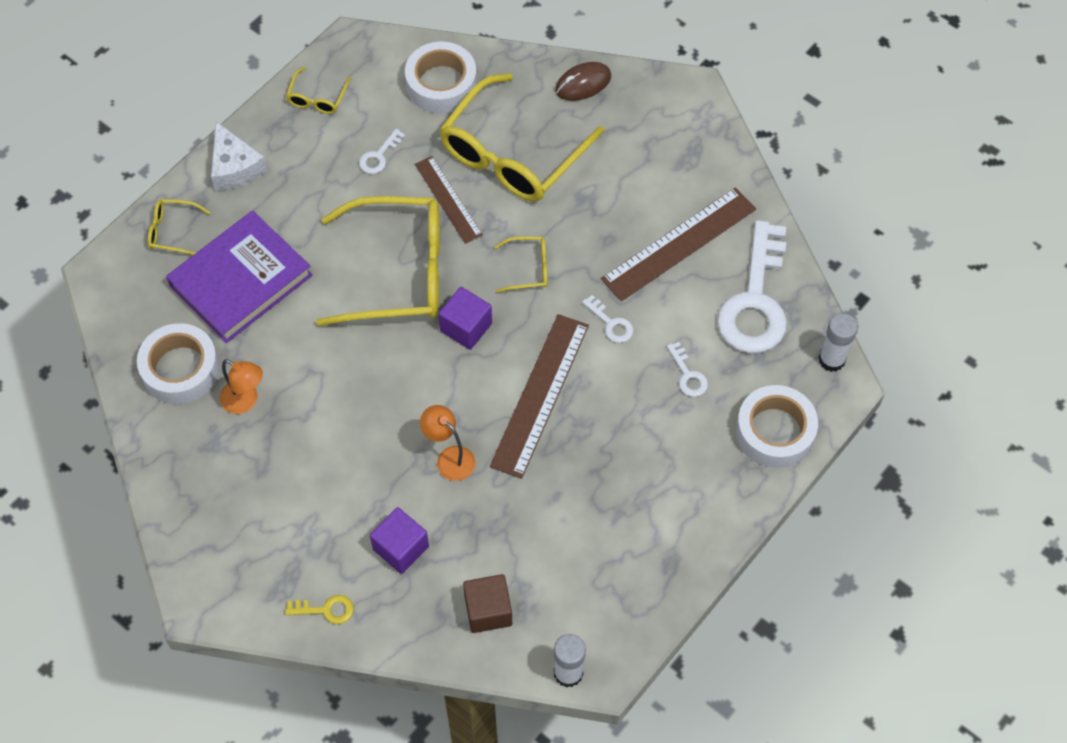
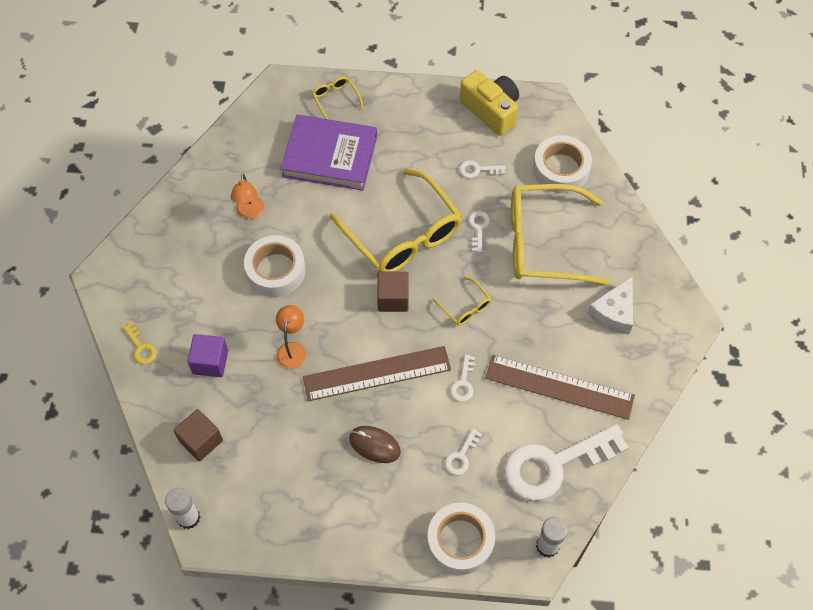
camera: 55 degrees right, 0 degrees up
white tape [137,323,220,404] -> white tape moved to [244,235,306,297]
white cheese [211,122,267,191] -> white cheese moved to [587,277,633,334]
yellow glasses [286,67,351,114] -> yellow camera [460,70,519,136]
brown ruler [415,156,483,244] -> white key [469,211,490,253]
purple cube [438,287,492,350] -> brown cube [377,272,409,312]
brown mouse [555,62,611,101] -> brown mouse moved to [349,426,401,463]

